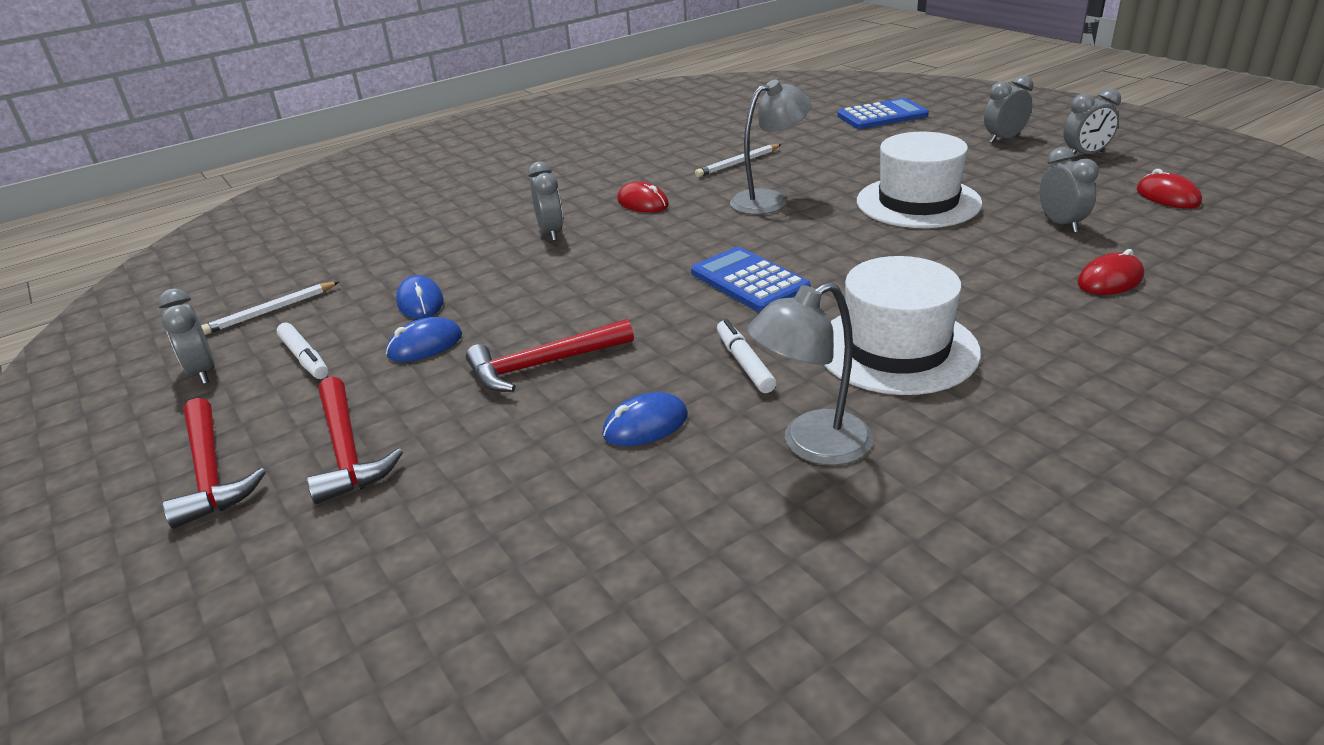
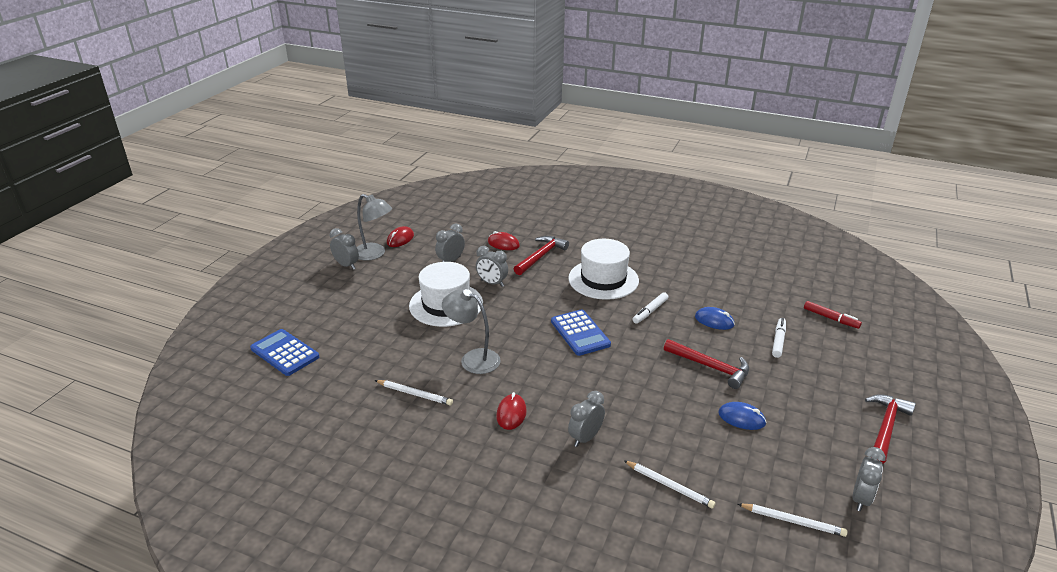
camera: 125 degrees left, 0 degrees up
white marker [276,322,329,379] -> white marker moved to [772,318,786,358]
red hammer [307,376,403,504] -> red hammer moved to [514,236,569,275]
blue mouse [396,275,444,319] -> none
blue calculator [691,247,811,312] -> blue calculator turned 45 degrees counterclockwise [551,309,611,356]
grey lamp [747,282,873,465] -> grey lamp moved to [357,194,392,261]
grey clock [984,75,1033,143] -> grey clock moved to [476,246,508,287]
none -> white pencil [623,460,716,508]
none -> red marker [804,301,862,329]

